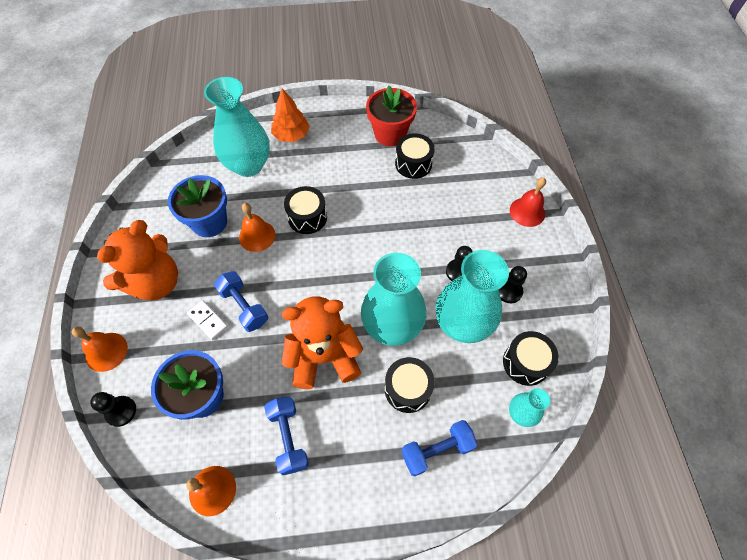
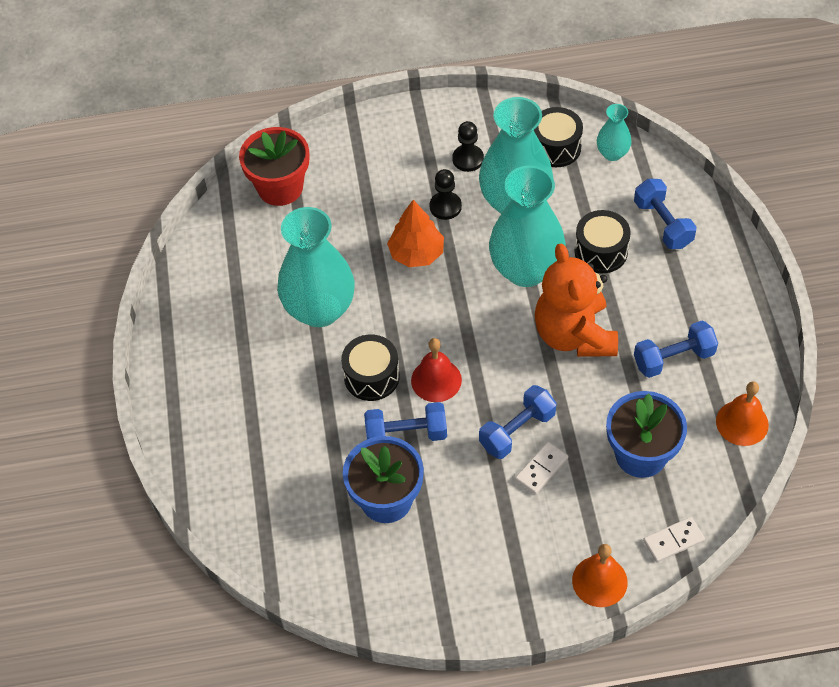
camera: 90 degrees left, 5 degrees down
black pawn [90,392,136,427] -> white domino [643,517,705,562]
orange teddy bear [97,220,178,300] -> none
turquoise vase [204,77,270,177] -> turquoise vase moved to [277,207,355,327]
orange bell [239,203,276,252] -> blue dumbbell [364,402,447,441]
orange tree [271,88,310,142] -> orange tree moved to [387,200,444,267]
red flower pot [366,86,417,146] -> red flower pot moved to [239,127,309,206]
black drum [395,133,435,179] -> none
red bell [510,177,546,227] -> red bell moved to [411,338,462,402]

